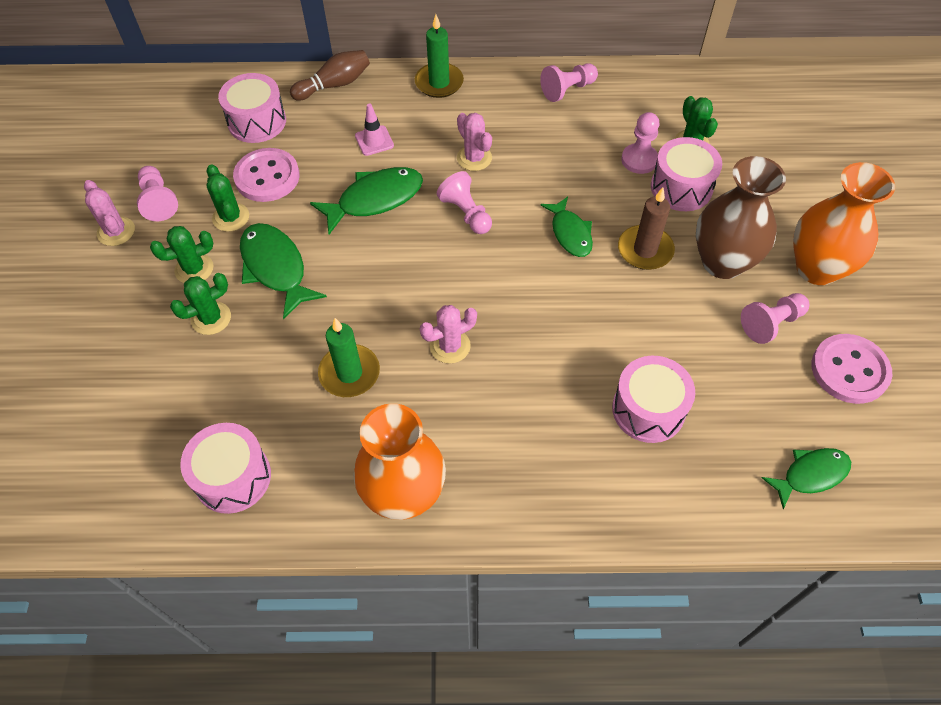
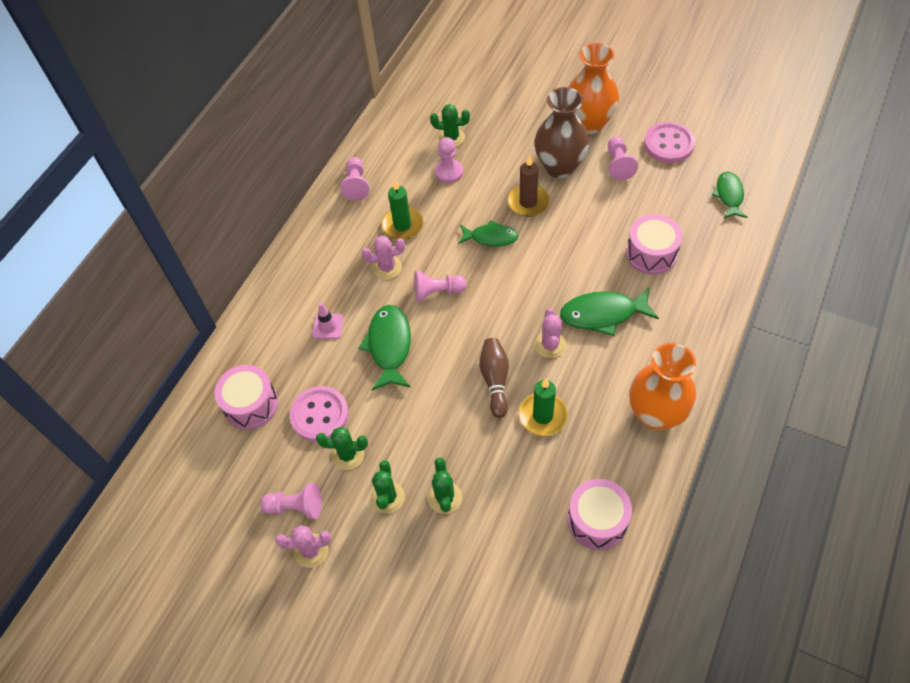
camera: 60 degrees left, 0 degrees up
green fish [240,223,327,320] -> green fish moved to [560,288,659,336]
brown bowling pin [290,50,370,101] -> brown bowling pin moved to [479,338,509,418]
green candle [415,14,464,98] -> green candle moved to [381,180,423,240]
pink drum [651,137,722,211] -> none

